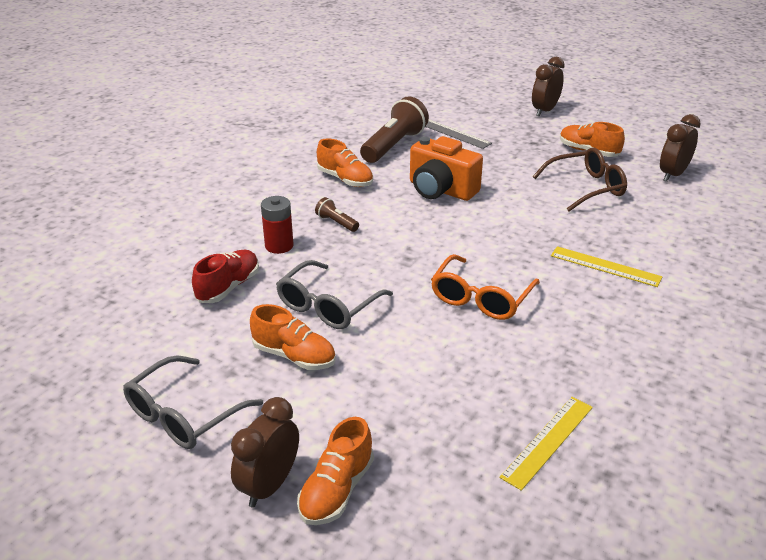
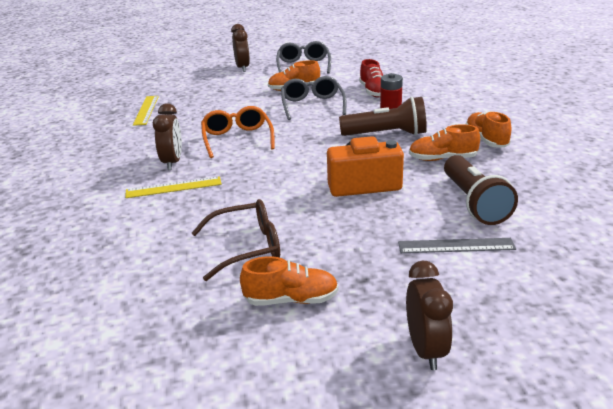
camera: 140 degrees right, 5 degrees down
orange shoe [297,417,374,525] -> orange shoe moved to [465,111,511,148]
brown flashlight [315,197,359,232] -> brown flashlight [339,97,427,136], size x2.14
brown glasses [533,148,627,211] -> brown glasses turned 135 degrees counterclockwise [192,199,280,281]
brown clock [660,114,701,182] -> brown clock moved to [153,103,182,170]

